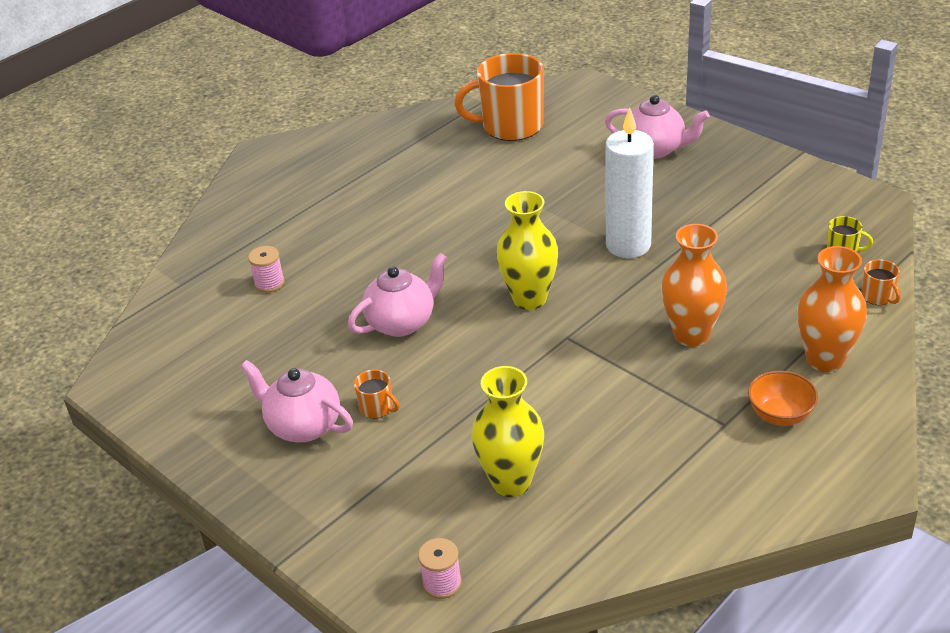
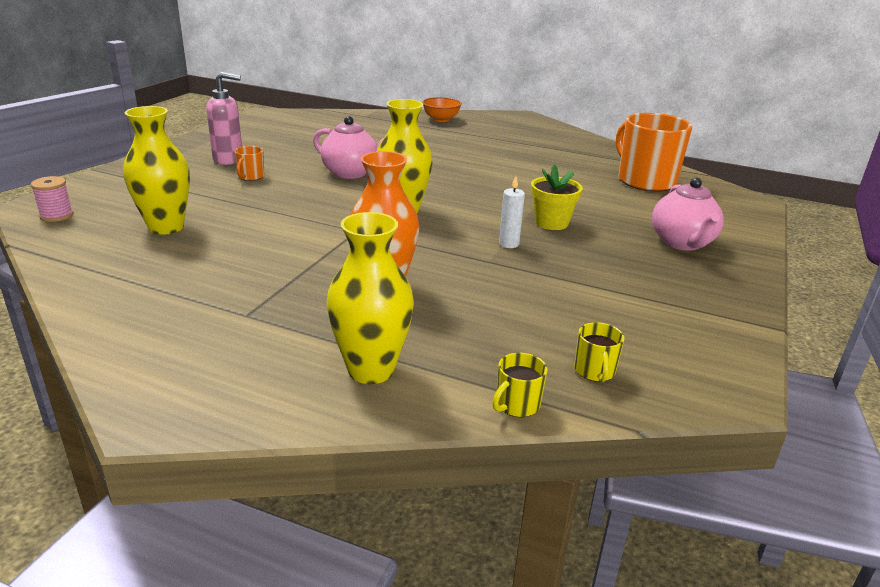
camera: 65 degrees right, 10 degrees down
pink teapot [240,360,353,442] -> pink soap dispenser [206,72,242,165]
pink spool [248,246,285,293] -> none
white candle [605,108,654,258] -> white candle [499,176,525,248], size x0.44
orange bowl [748,371,818,426] -> orange bowl moved to [422,97,462,122]
orange vase [798,246,867,372] -> yellow vase [327,212,414,384]
orange mug [861,259,901,305] -> yellow mug [492,353,548,417]
none -> yellow flower pot [531,165,583,230]

